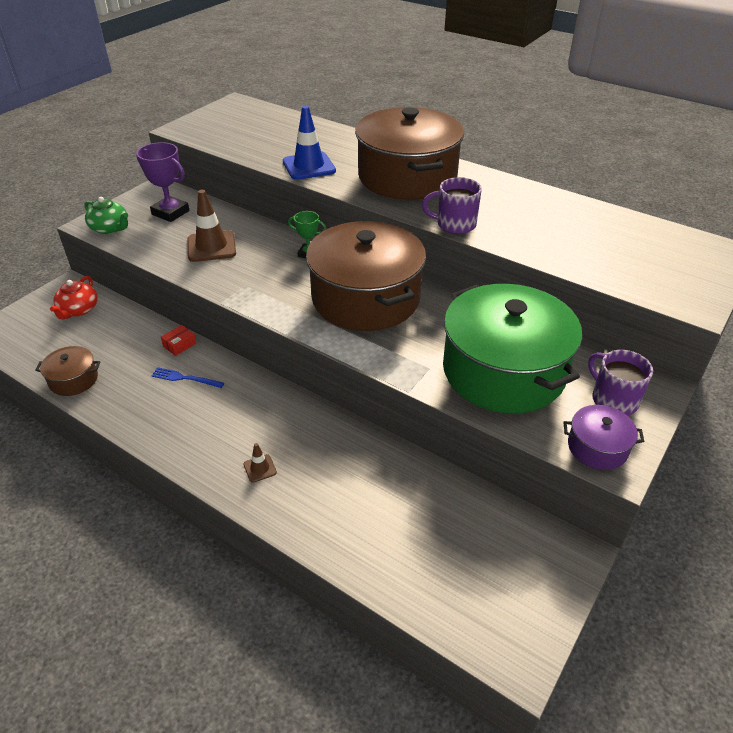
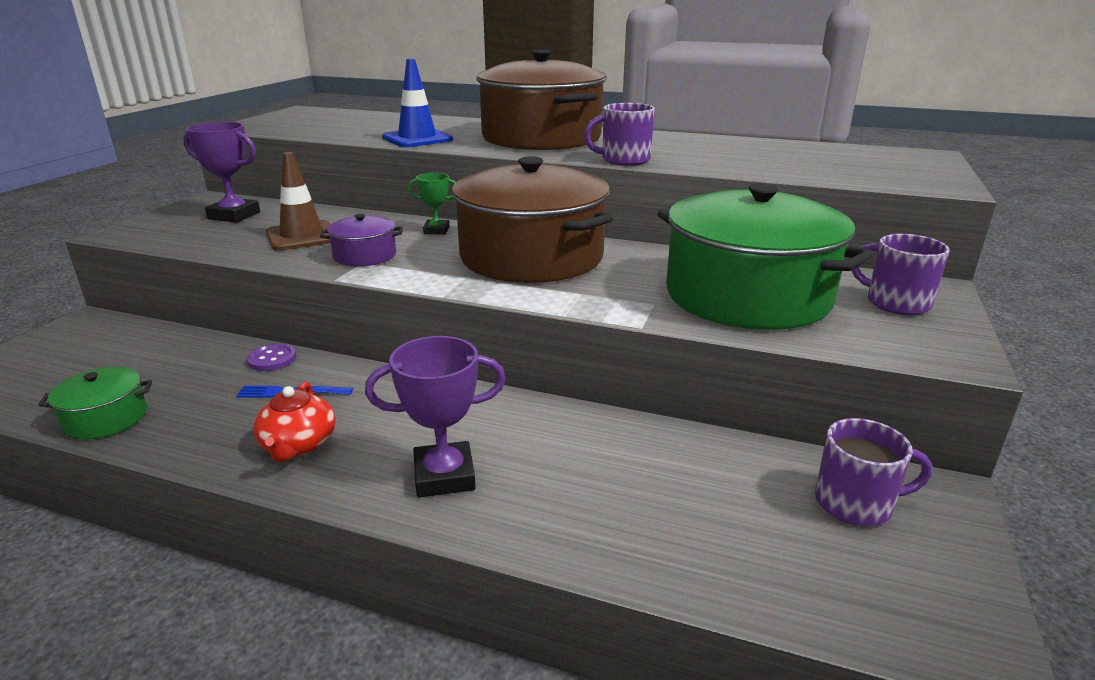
camera: 15 degrees left, 15 degrees down
brown pot [35,346,100,396] -> green pot [38,367,152,440]
red teapot [50,276,98,319] -> red teapot moved to [253,382,336,462]
green teapot [84,197,128,234] -> none
red box [161,325,196,356] -> purple button [247,344,296,371]
brown traffic cone [244,443,277,482] -> purple trophy [365,336,506,497]
purple pot [563,405,644,470] -> purple pot moved to [320,214,403,266]
none -> purple mug [815,418,933,526]

